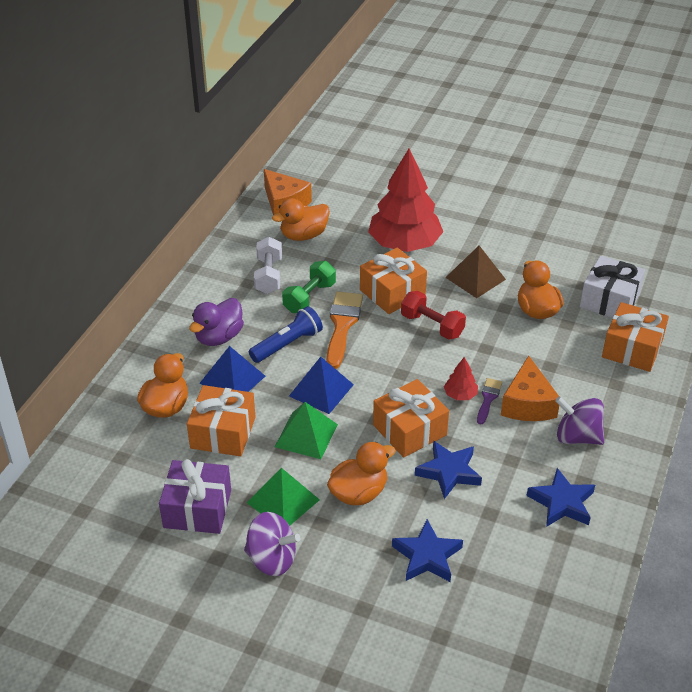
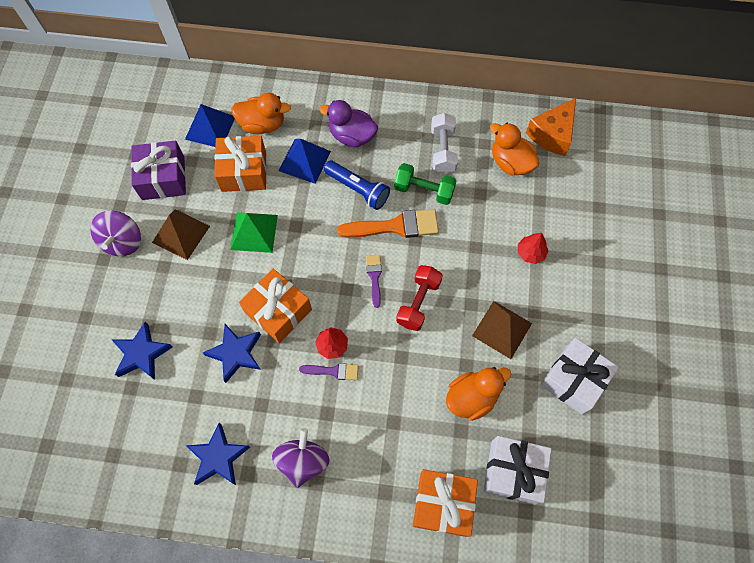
camera: 75 degrees right, 25 degrees up
green pyramid [247,468,320,526] -> brown pyramid [152,209,210,260]
white dumbbell [254,237,282,294] -> white dumbbell turned 75 degrees counterclockwise [431,113,458,174]
blue pyramid [289,357,354,414] -> blue pyramid moved to [185,104,235,147]
orange duck [327,442,396,506] -> none
orange gift [360,248,427,314] -> none
red tree [368,149,443,252] -> red tree [518,233,548,264], size x0.40
orange cheese [501,356,559,421] -> none
none -> purple brush [366,255,382,308]
none -> white gift [540,338,619,415]

